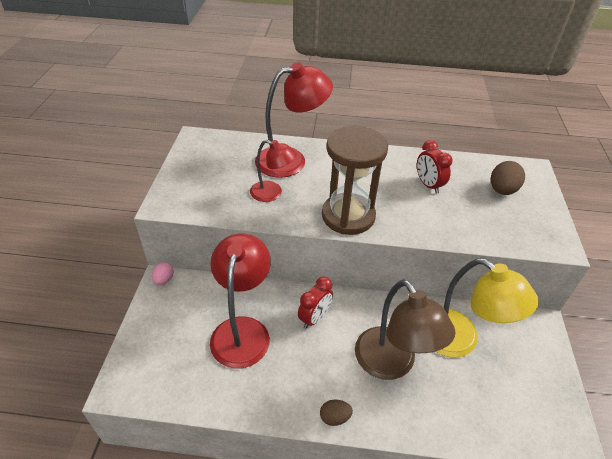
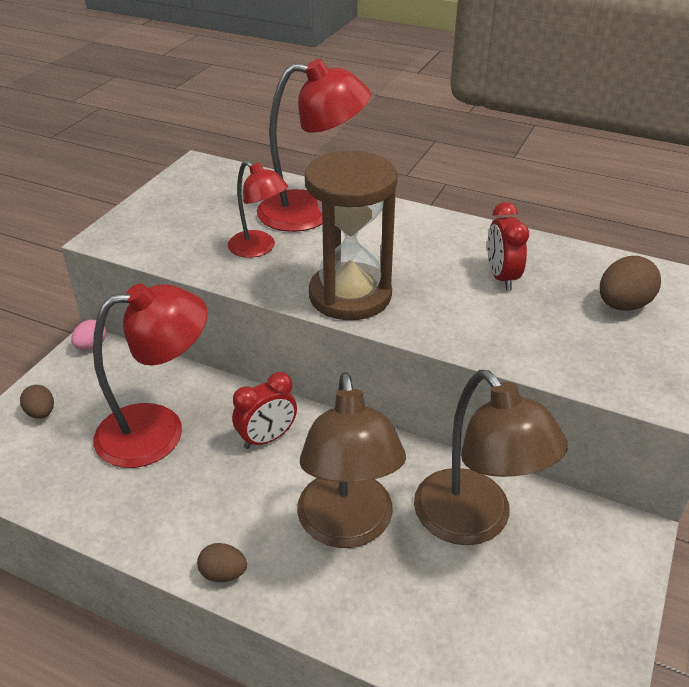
camera: 20 degrees right, 5 degrees down
red lamp [210,233,271,369] -> red lamp turned 45 degrees clockwise [93,283,208,468]
yellow lamp [436,258,539,358] -> brown lamp [414,370,568,545]
none -> brown egg [20,385,54,419]

